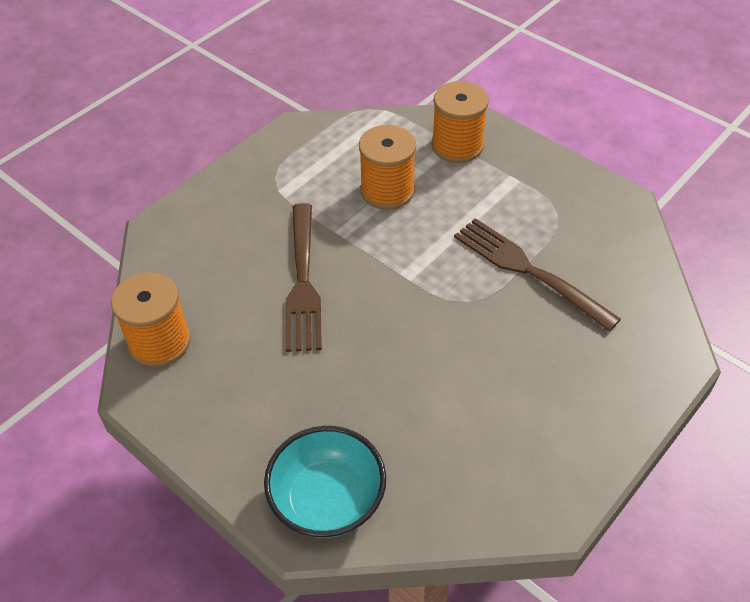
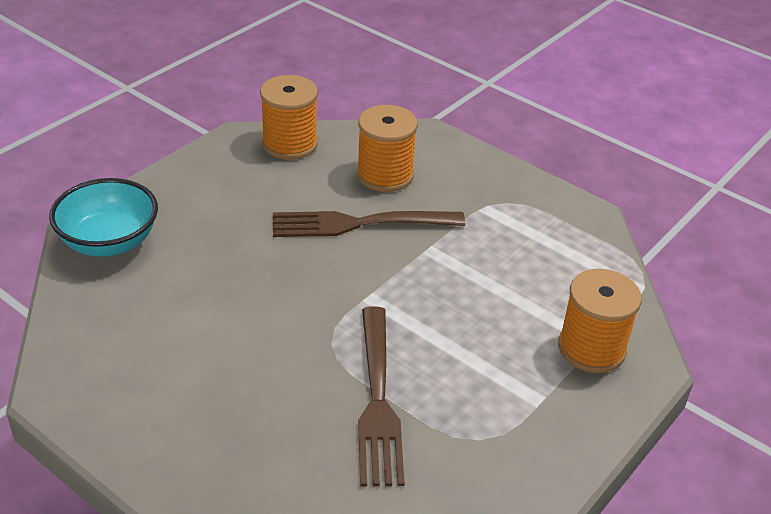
camera: 85 degrees right, 10 degrees down
orange spool [359,125,416,210] -> orange spool moved to [357,105,418,192]
brown fork [454,218,621,332] -> brown fork turned 135 degrees clockwise [358,306,405,486]

